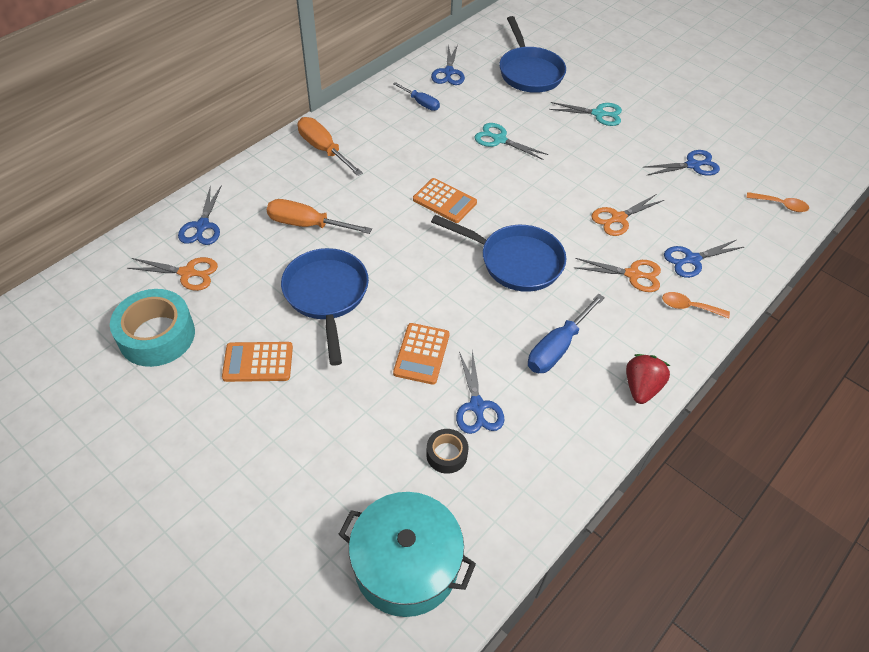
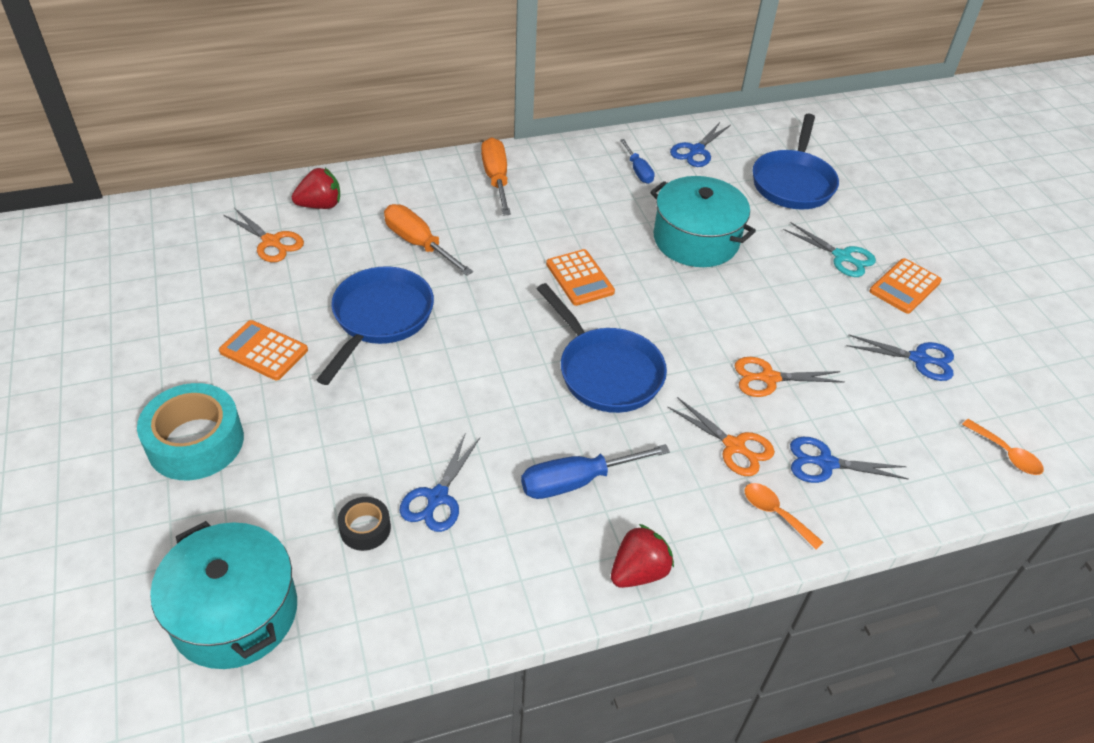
camera: 30 degrees right, 5 degrees down
turquoise tape [110,289,195,367] -> turquoise tape moved to [137,383,244,480]
blue scissors [178,185,222,245] -> red strawberry [292,168,340,209]
orange calculator [393,323,450,385] -> orange calculator moved to [870,258,942,314]
turquoise scissors [474,123,548,160] -> turquoise pot [650,176,756,267]

